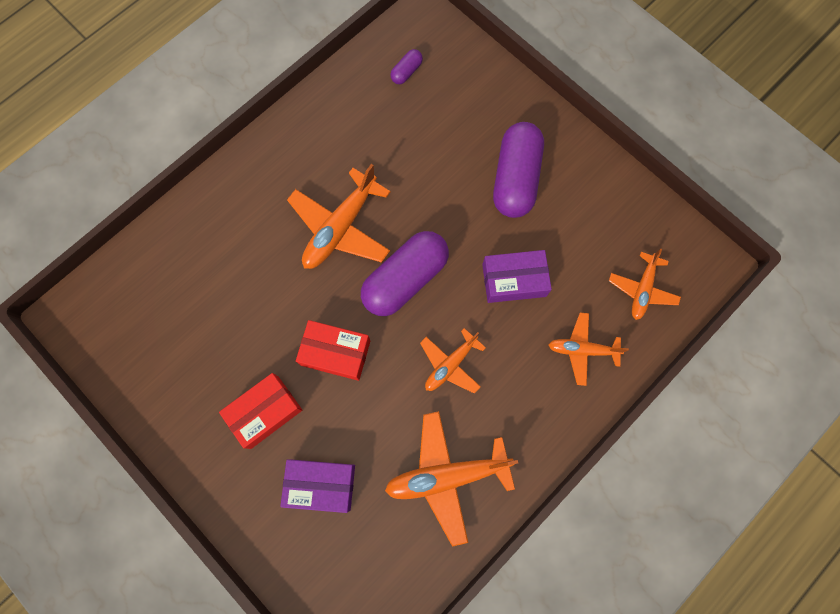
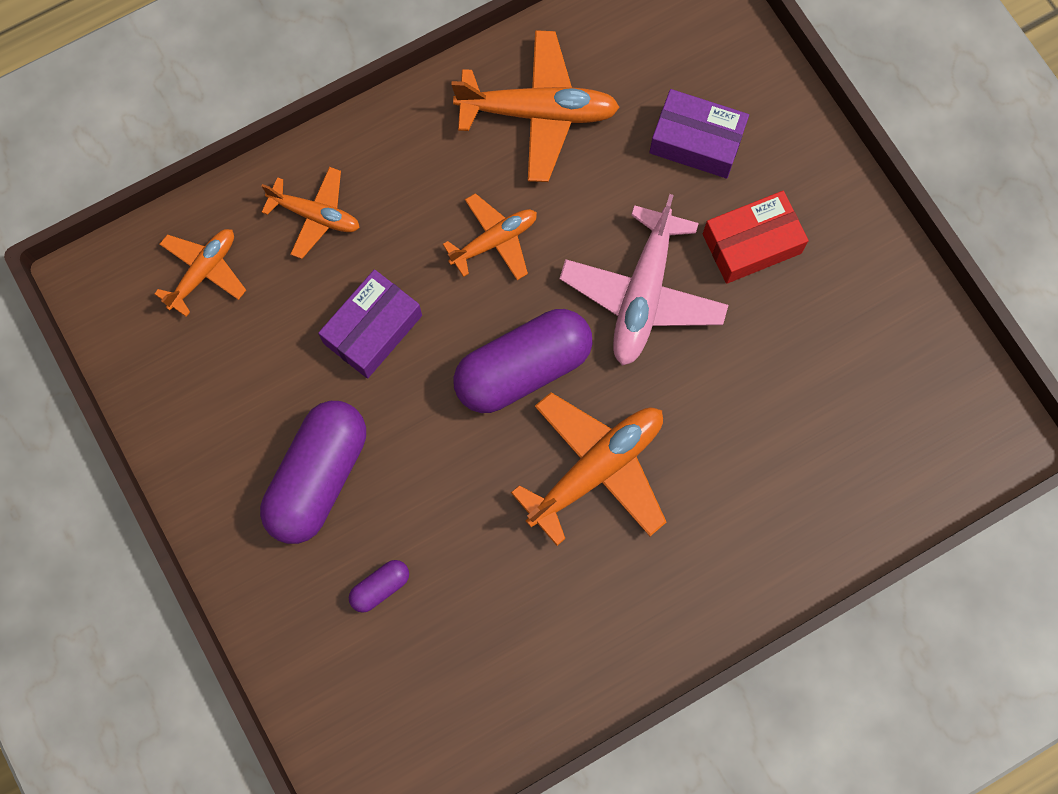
camera: 165 degrees left, 0 degrees up
red box [296,320,370,381] -> pink plane [559,194,728,366]
purple capsule [390,49,423,84] -> purple capsule moved to [349,560,409,612]
purple box [482,250,552,303] -> purple box turned 60 degrees counterclockwise [318,269,422,379]

